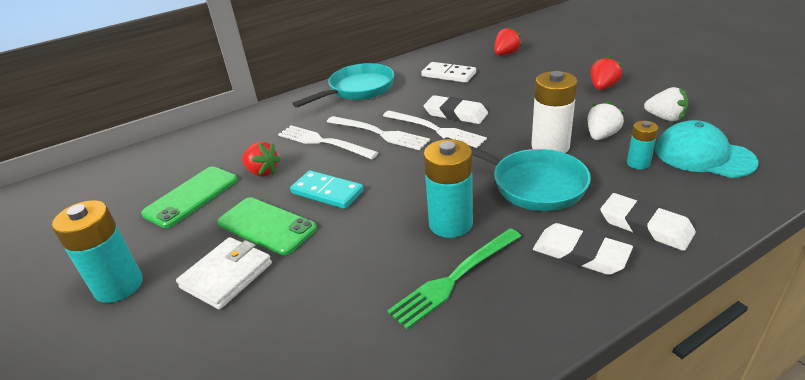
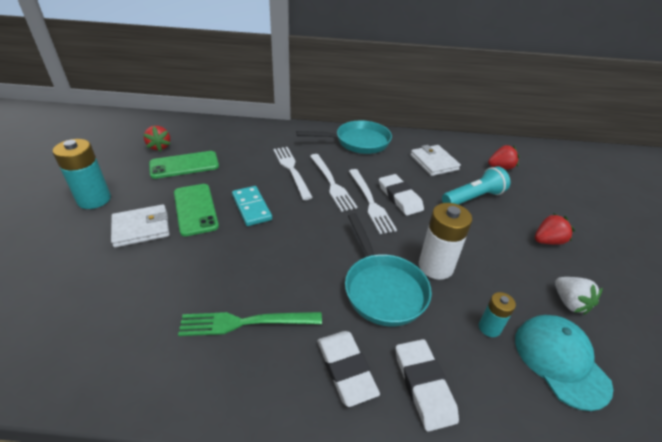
camera: 30 degrees right, 5 degrees up
red strawberry [242,142,281,177] -> red strawberry moved to [143,126,171,152]
white domino [421,62,476,83] -> white wallet [410,145,461,176]
turquoise battery [424,139,473,238] -> none
white strawberry [587,101,625,140] -> none
none -> turquoise flashlight [442,166,510,205]

